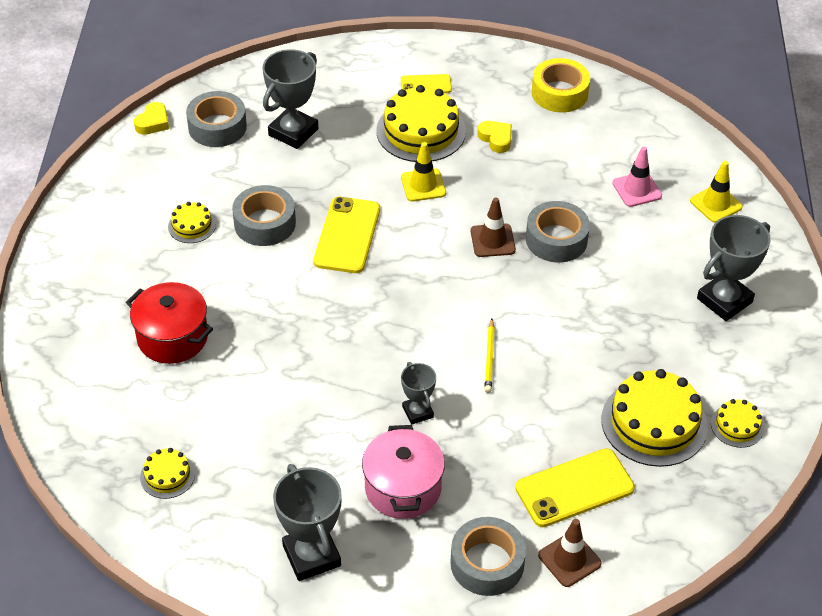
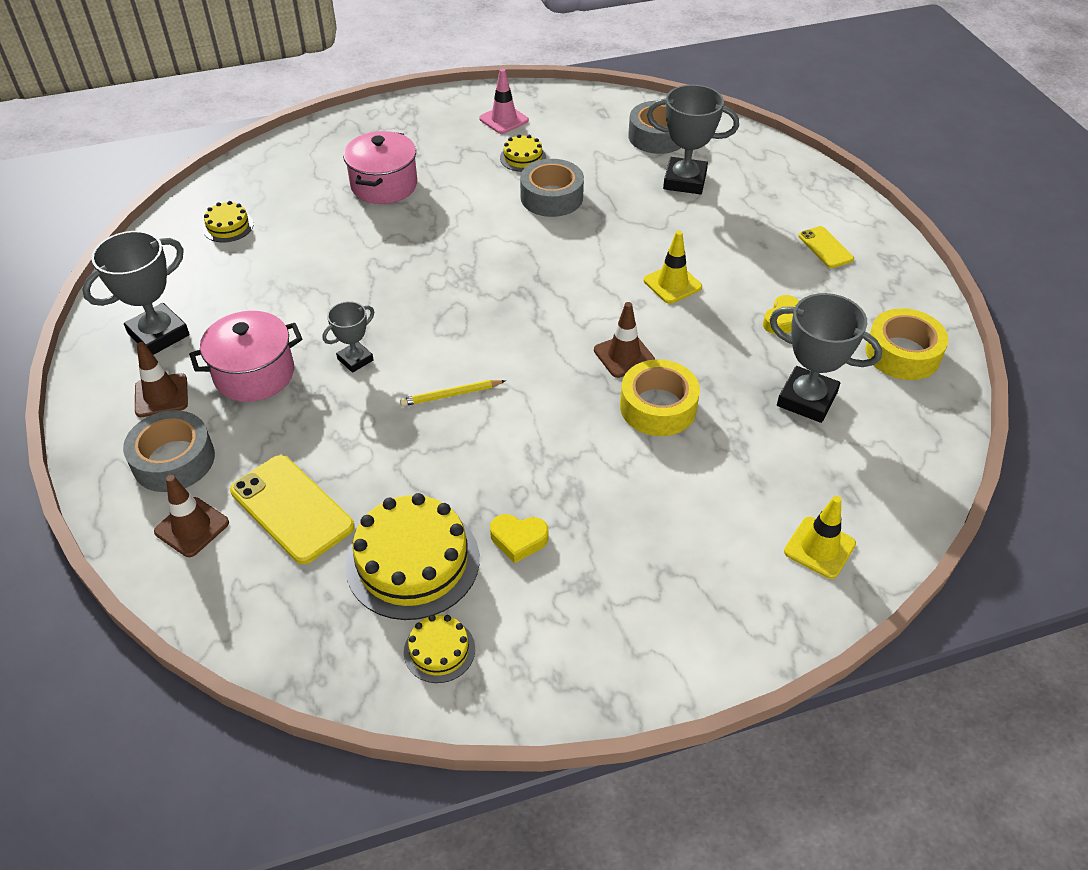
camera: 70 degrees right, 0 degrees up
red pot [126,282,213,364] -> pink pot [343,131,417,204]
yellow heart [134,102,169,135] -> yellow heart moved to [490,514,549,563]
yellow phone [314,197,380,273] -> none
yellow cake [376,85,466,162] -> none
grey tape [526,201,590,263] -> yellow tape [620,360,700,436]
pink traffic cone [612,146,662,207] -> pink traffic cone moved to [479,69,529,134]
grey trophy [697,215,771,321] -> grey trophy moved to [769,293,882,423]
none -> brown traffic cone [135,342,188,417]

